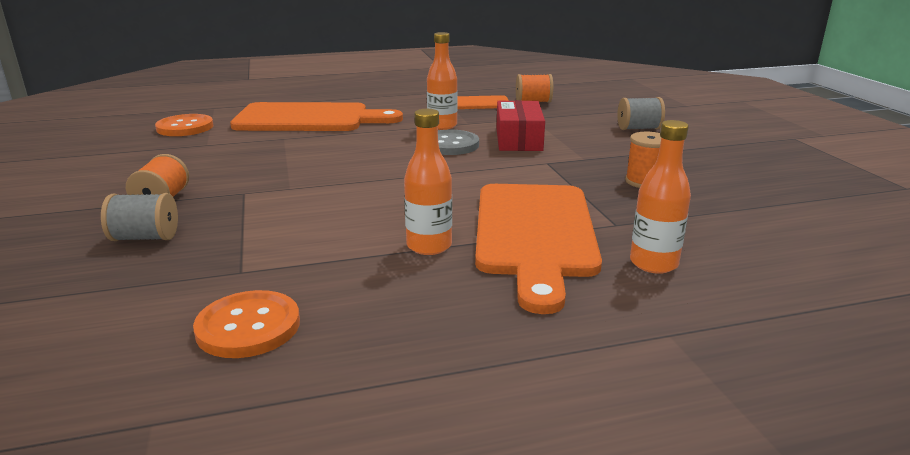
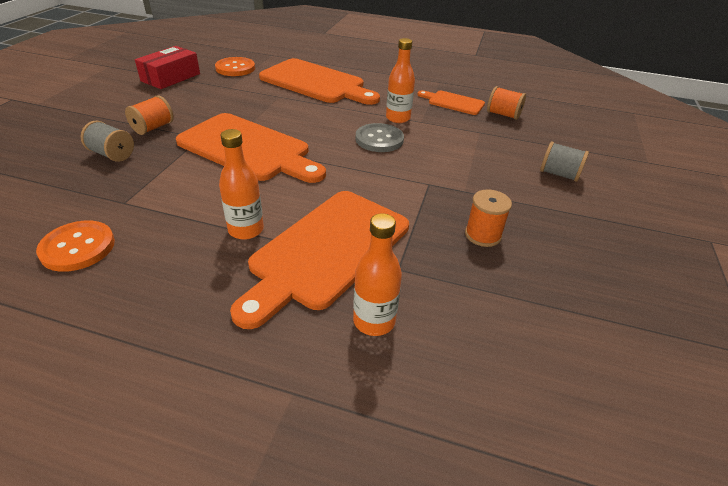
camera: 30 degrees right, 15 degrees up
red box [497,100,545,151] -> red box moved to [135,46,200,89]
none -> orange cutting board [176,113,326,183]

